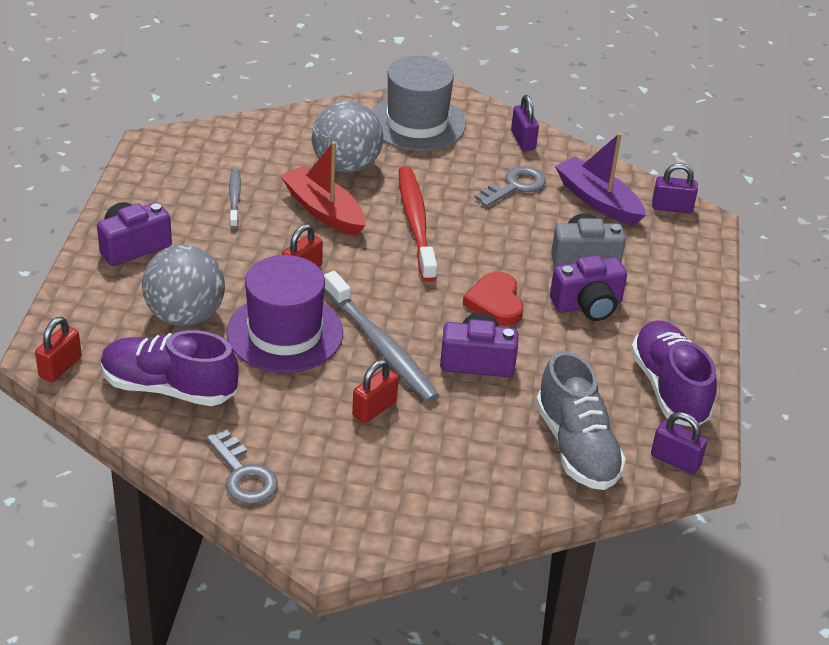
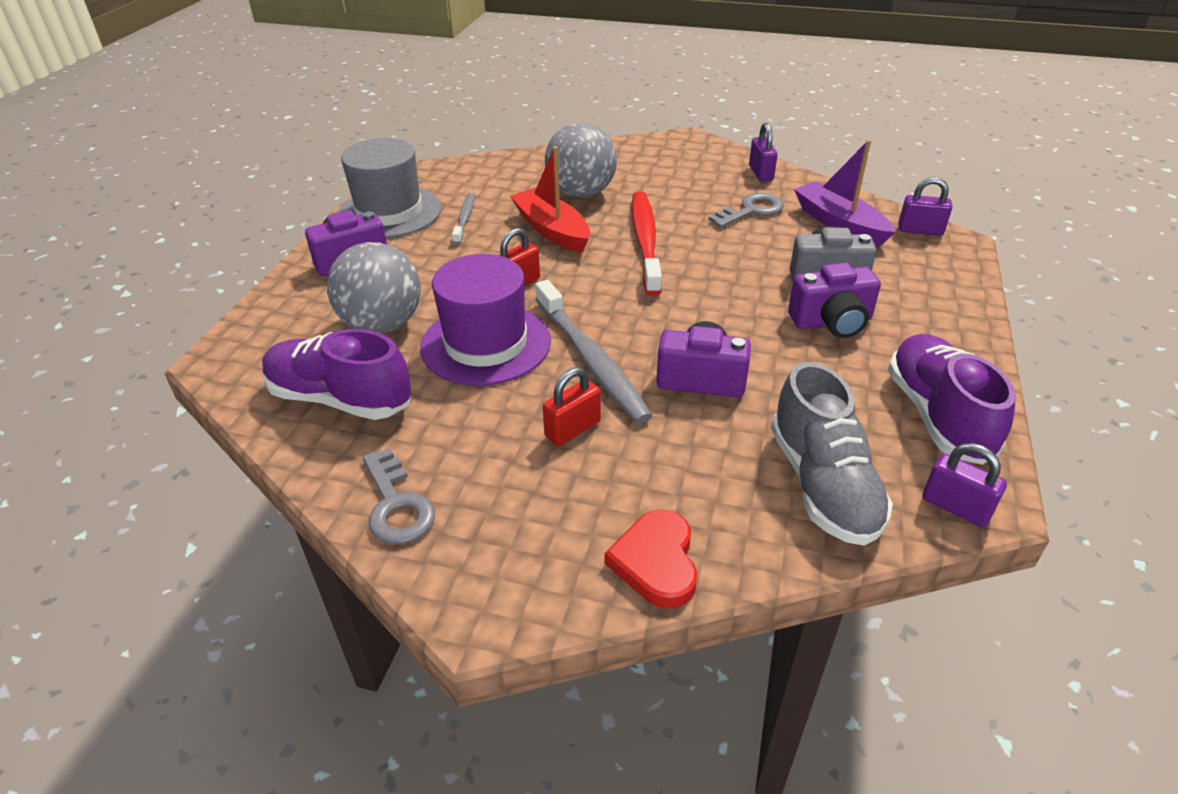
camera: 10 degrees right, 0 degrees up
red padlock [35,317,82,382] -> none
grey hat [372,56,466,151] -> grey hat moved to [337,138,442,238]
red heart [463,272,523,326] -> red heart moved to [605,509,698,609]

